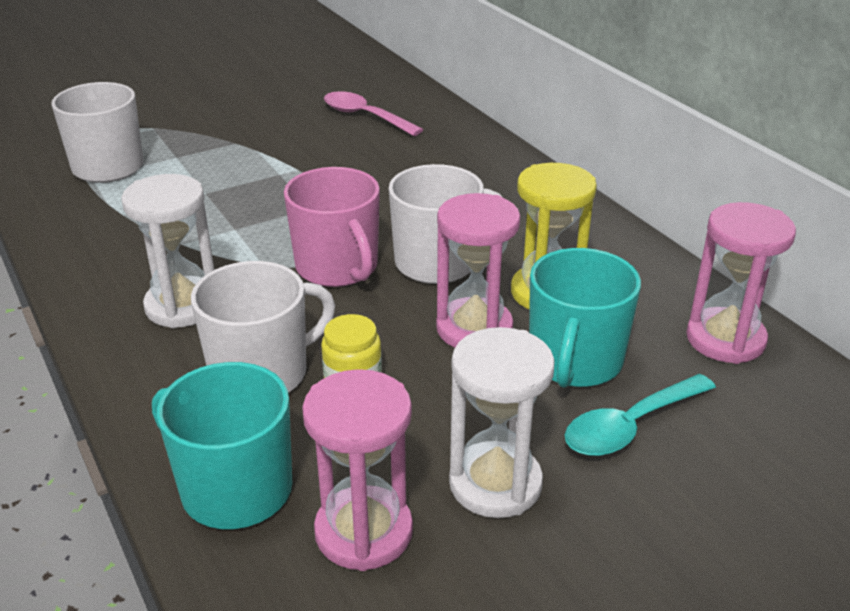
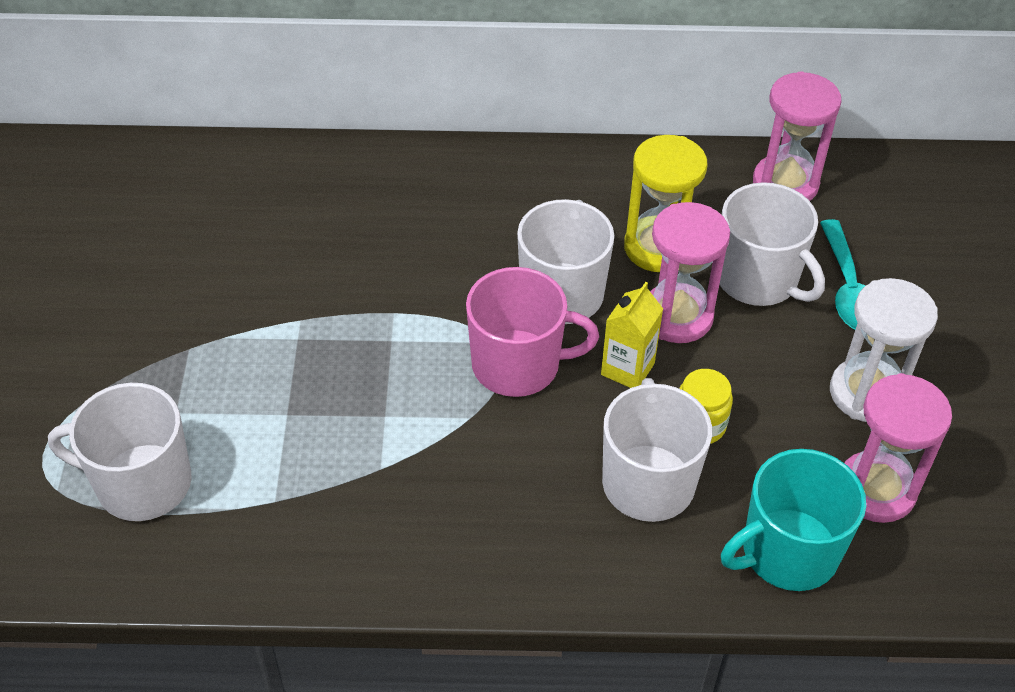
camera: 60 degrees left, 15 degrees up
white hourglass [121,174,214,328] -> none
pink spoon [324,91,423,136] -> none
turquoise mug [529,248,641,388] -> white mug [719,182,825,306]
none -> yellow carton [601,282,663,388]

